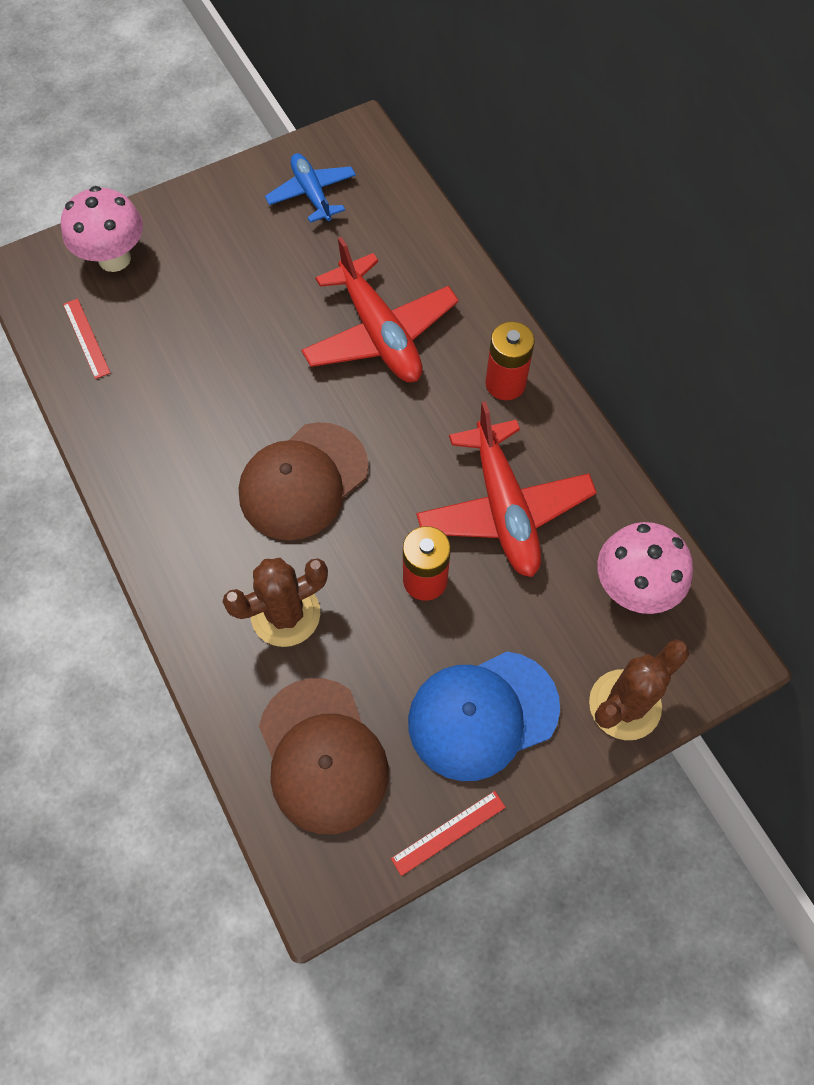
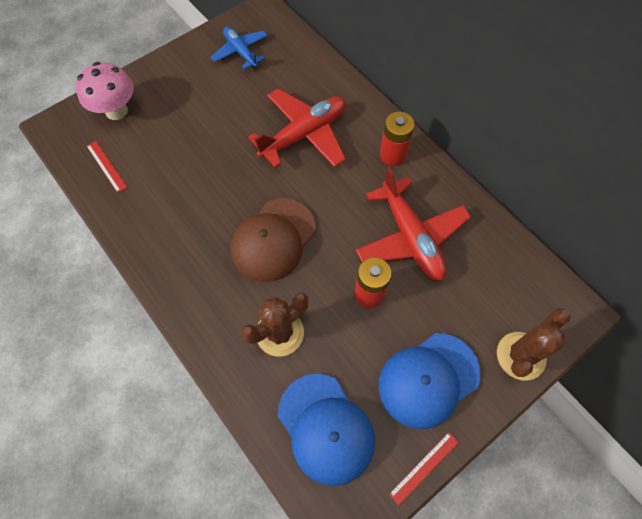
camera: 10 degrees left, 0 degrees up
brown cap [259,678,389,834] -> blue cap [278,374,375,486]
red plane [301,237,459,382] -> red plane turned 90 degrees counterclockwise [248,89,346,168]
pink mushroom [597,522,693,614] -> none

